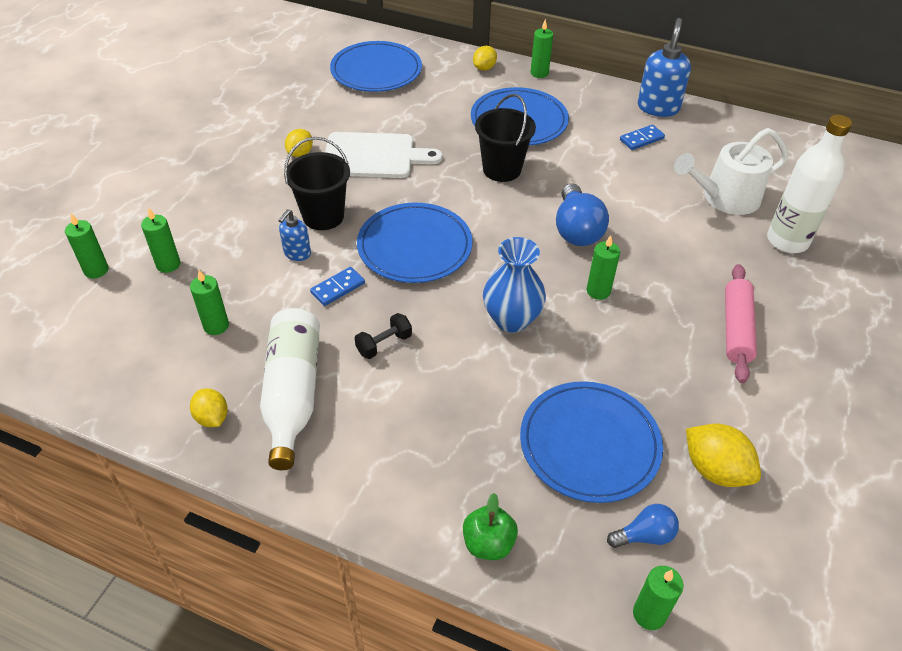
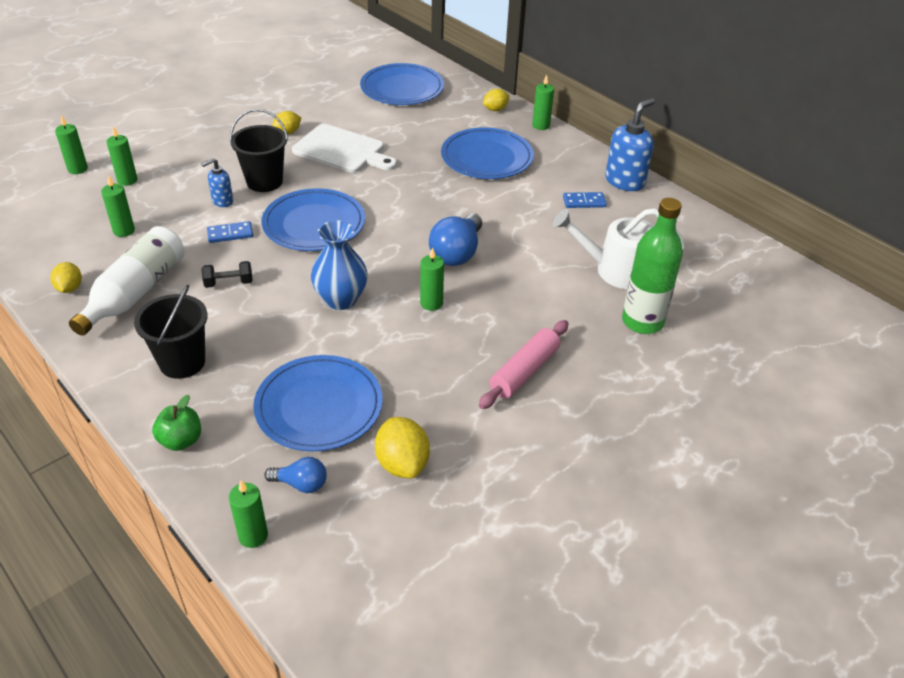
camera: 25 degrees right, 5 degrees down
black bucket [475,94,536,182] -> black bucket moved to [134,285,208,379]
white bottle [767,115,852,253] -> green bottle [622,198,683,334]

